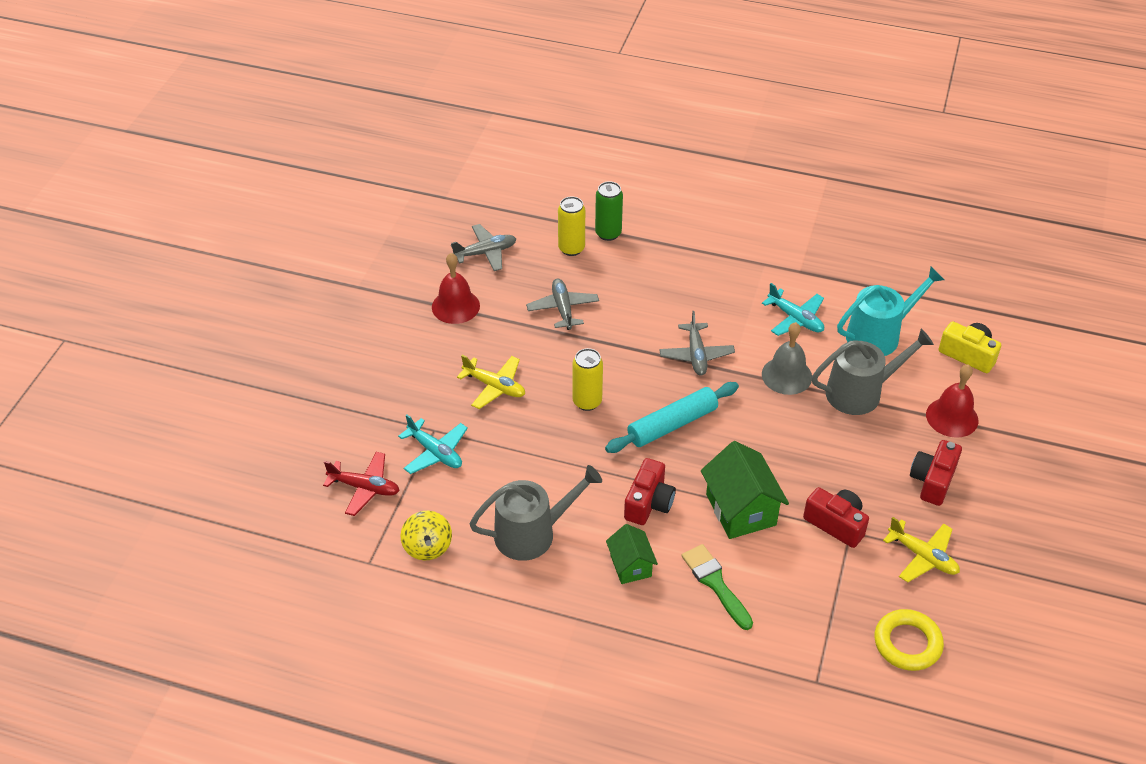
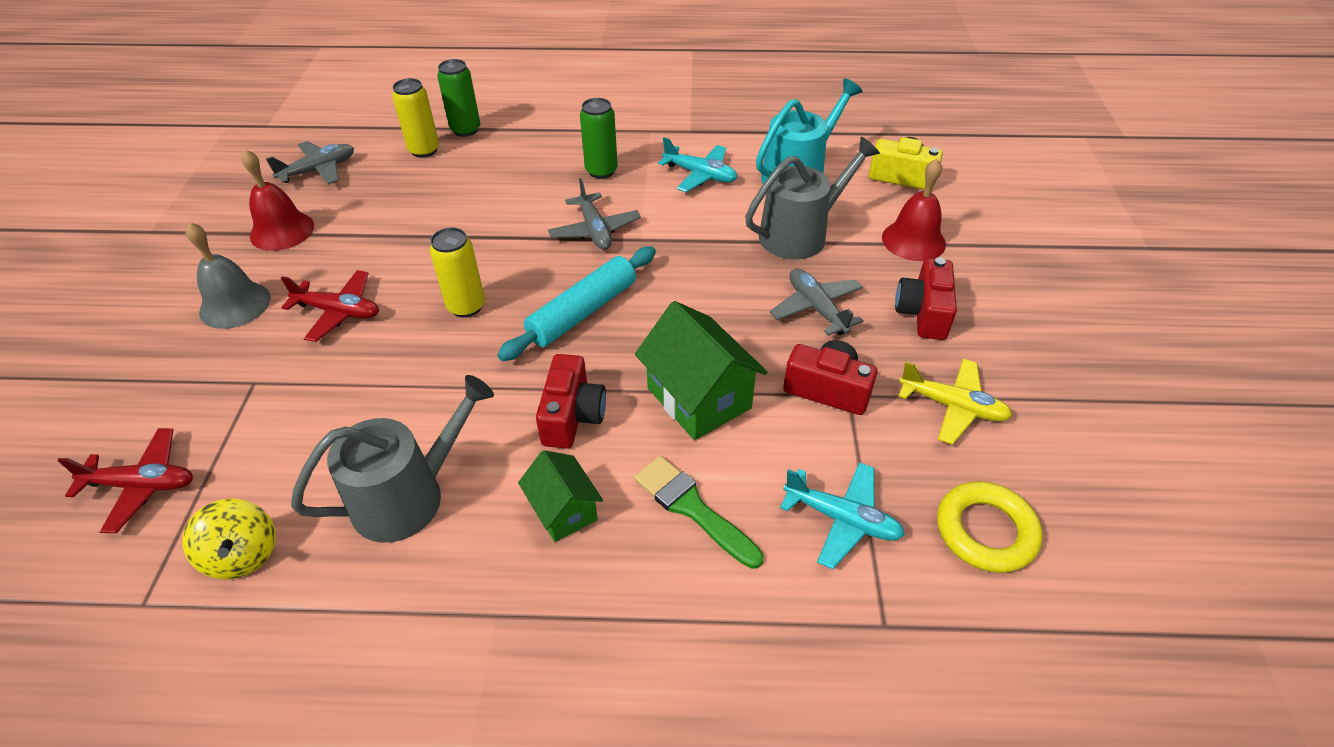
camera: 15 degrees left, 0 degrees up
turquoise plane [398,414,468,474] -> turquoise plane moved to [780,462,905,569]
yellow plane [457,355,525,409] -> red plane [281,270,379,342]
grey plane [526,279,599,330] -> grey plane moved to [770,269,863,336]
grey bell [762,322,812,395] -> grey bell moved to [185,222,271,329]
none -> green can [580,98,618,179]

